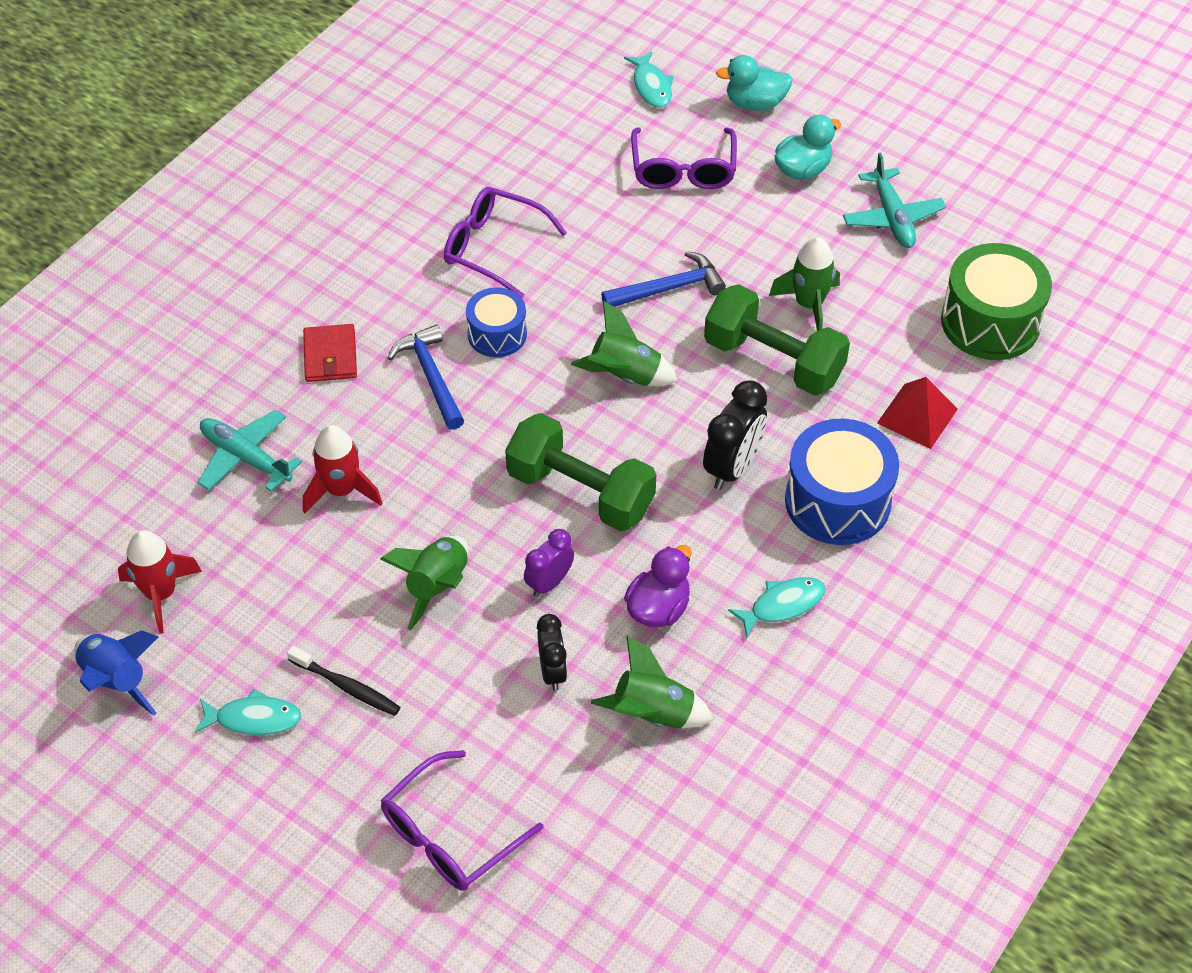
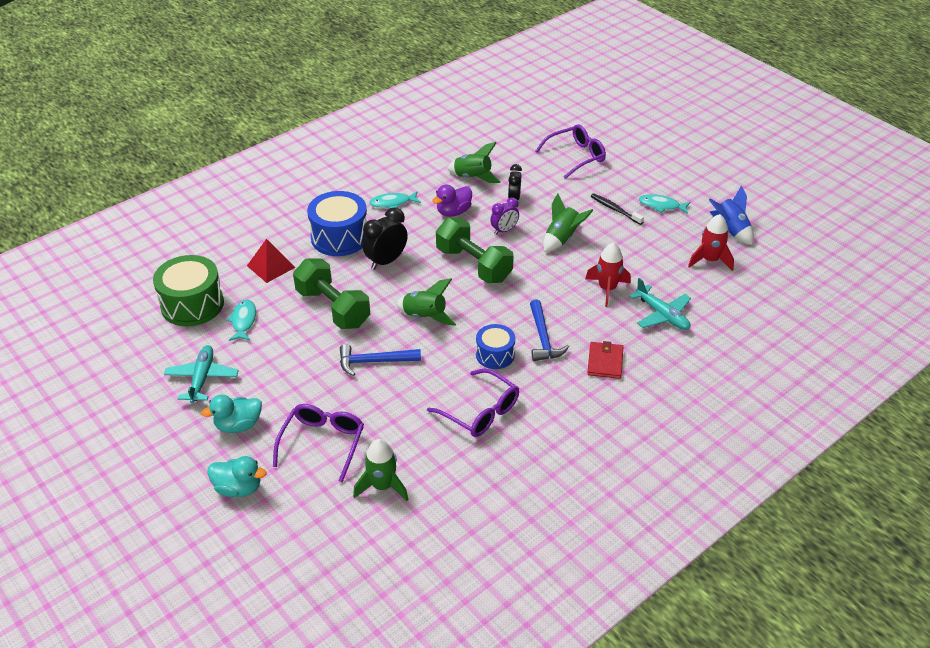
camera: 165 degrees left, 10 degrees down
turquoise fish [624,51,674,108] -> turquoise fish moved to [226,299,256,341]
green rocket [769,237,840,331] -> green rocket moved to [353,439,409,501]

